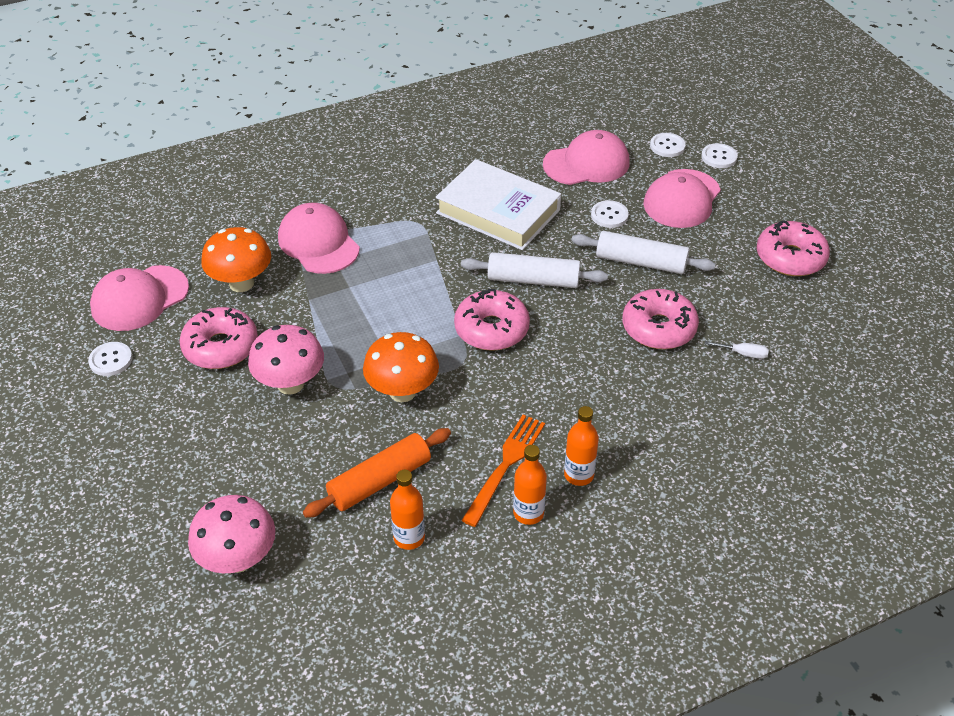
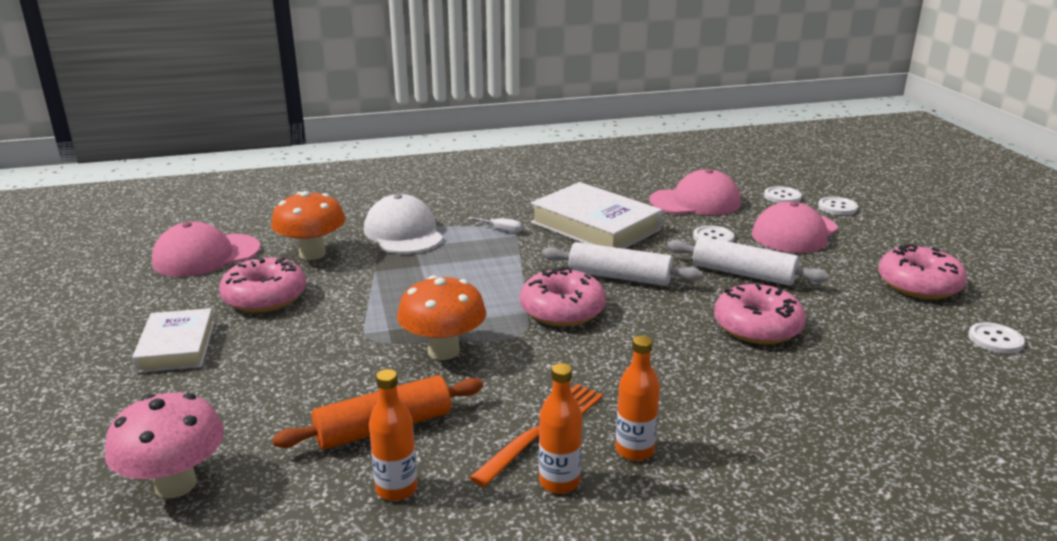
camera: 10 degrees right, 20 degrees down
white button [88,342,133,376] -> white button moved to [968,322,1025,354]
pink mushroom [248,325,324,395] -> none
pink cap [278,203,360,274] -> white cap [364,194,443,254]
white screwdriver [705,341,769,359] -> white screwdriver moved to [468,217,522,233]
none -> white book [132,308,215,373]

